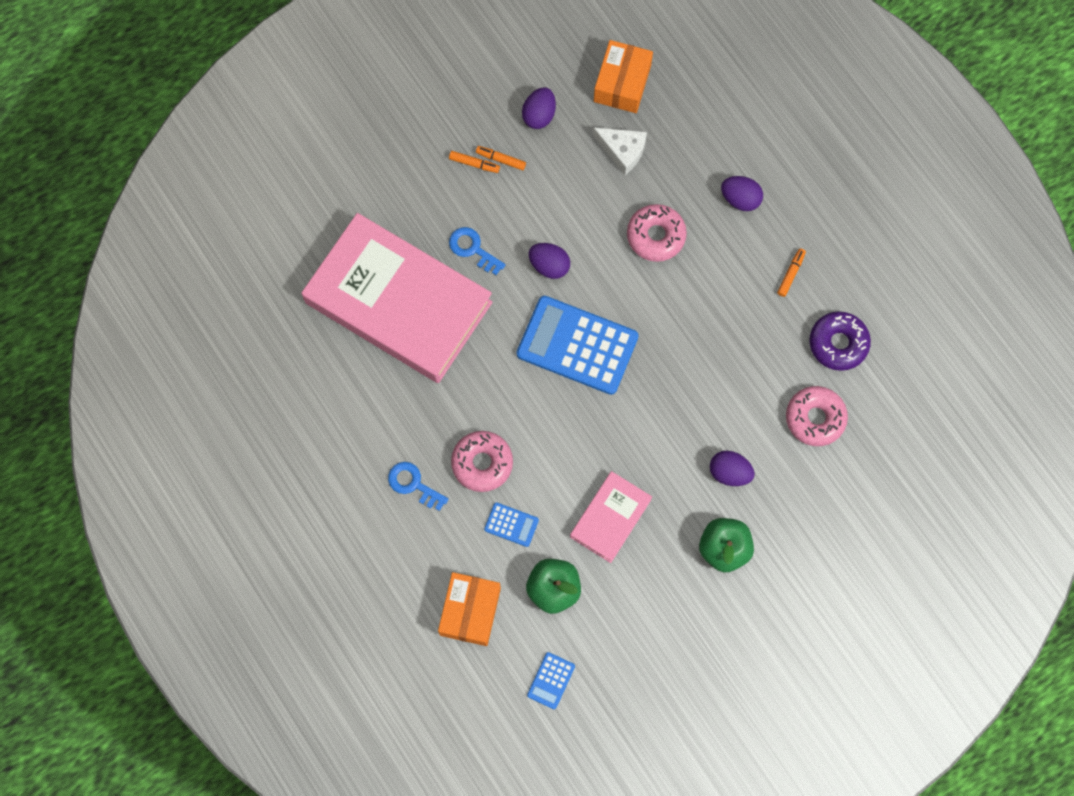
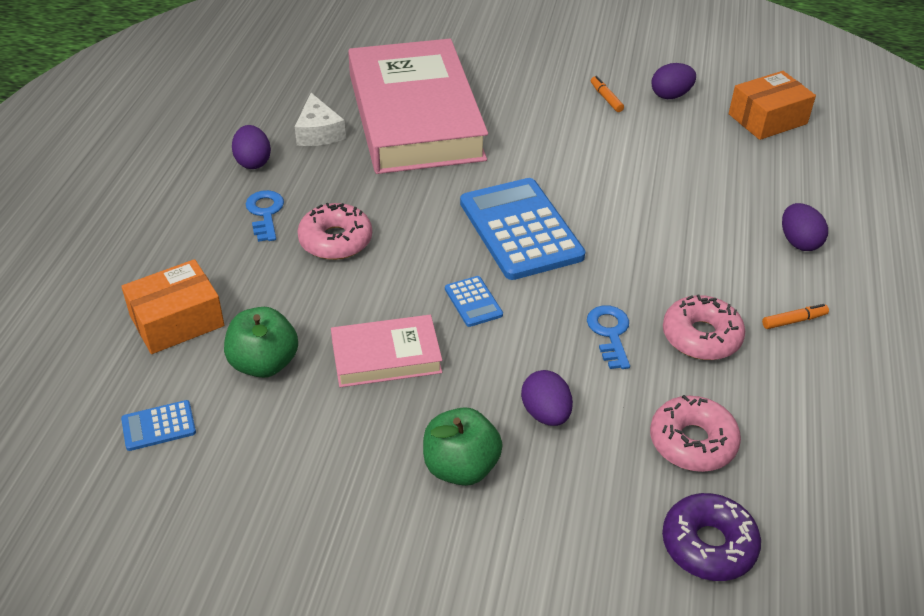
camera: 45 degrees right, 30 degrees down
orange marker [449,151,500,173] -> none
blue key [449,227,506,275] -> blue key moved to [587,305,630,369]
blue calculator [484,502,539,547] -> blue calculator moved to [445,276,503,327]
purple egg [529,243,570,279] -> purple egg moved to [232,125,271,169]
white cheese [593,127,647,175] -> white cheese moved to [295,93,346,146]
pink donut [627,204,687,262] -> pink donut moved to [663,295,745,360]
purple donut [809,311,871,371] -> purple donut moved to [662,493,761,581]

